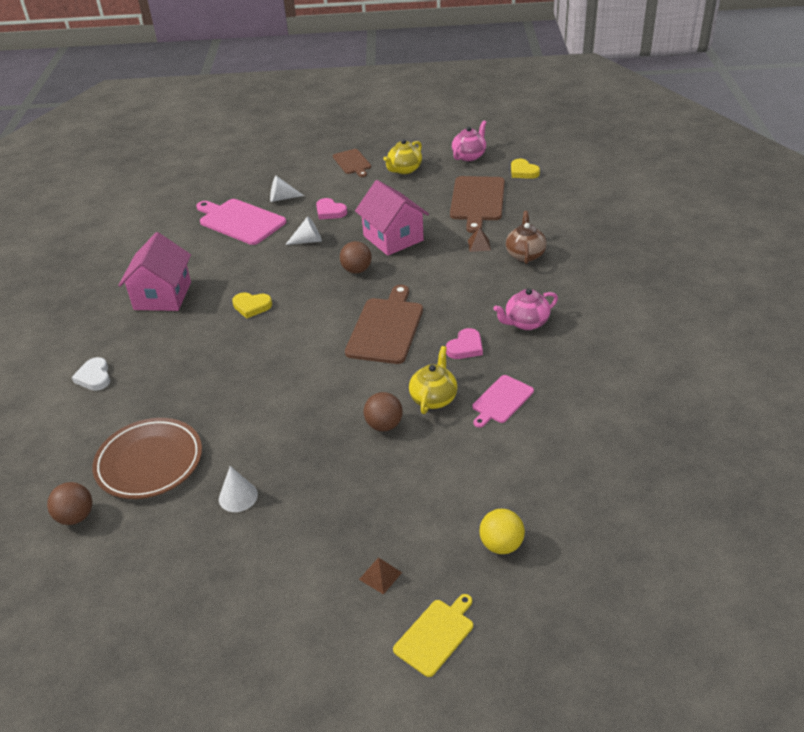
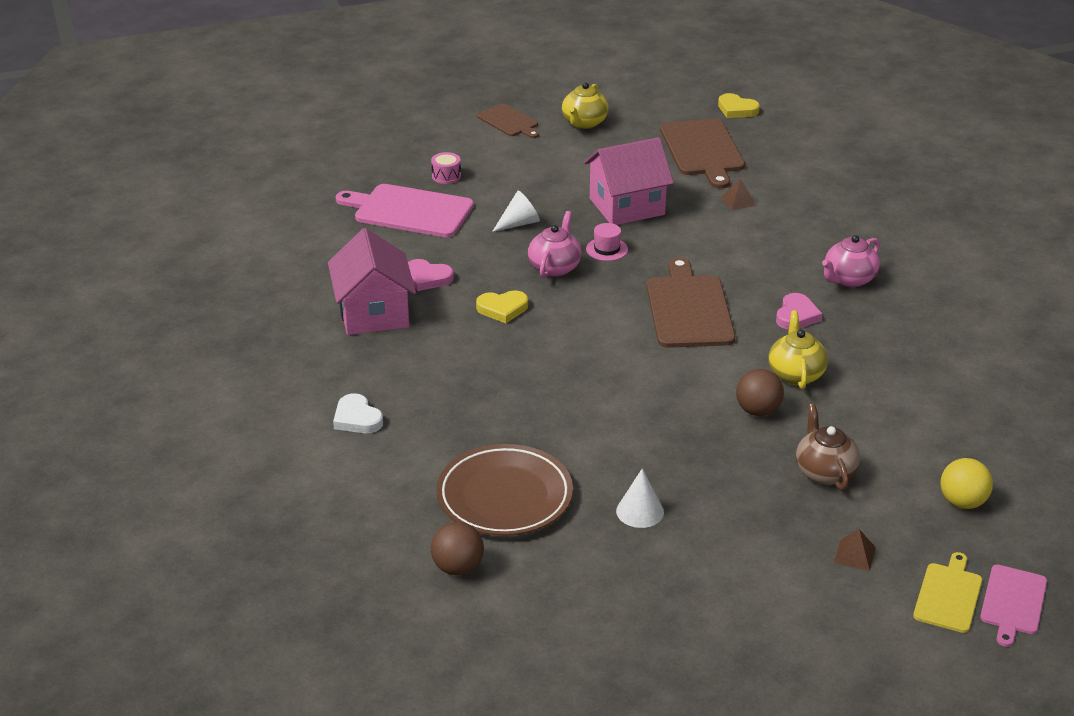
camera: 20 degrees left, 5 degrees down
white cone [270,176,304,202] -> pink drum [431,152,461,184]
pink heart [316,198,347,219] -> pink heart moved to [408,259,454,291]
brown ball [340,241,372,274] -> pink hat [586,223,628,261]
pink house [355,180,429,256] -> pink house turned 60 degrees counterclockwise [584,137,674,225]
pink teapot [452,120,486,161] -> pink teapot moved to [528,211,582,278]
pink cutting board [472,375,534,428] -> pink cutting board moved to [980,565,1047,647]
brown teapot [506,211,547,264] -> brown teapot moved to [796,404,860,491]

